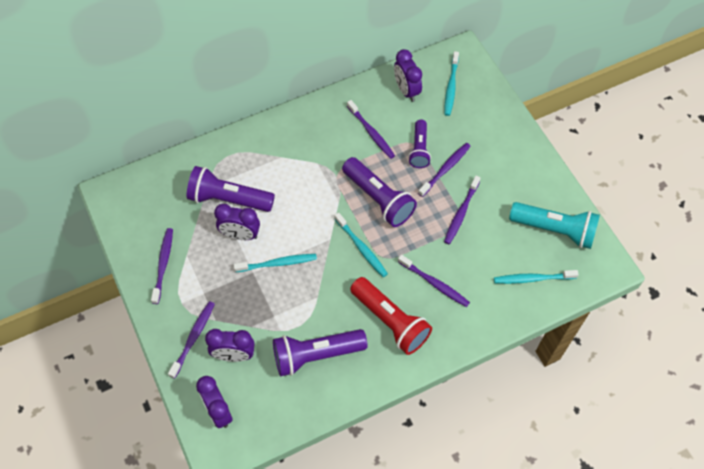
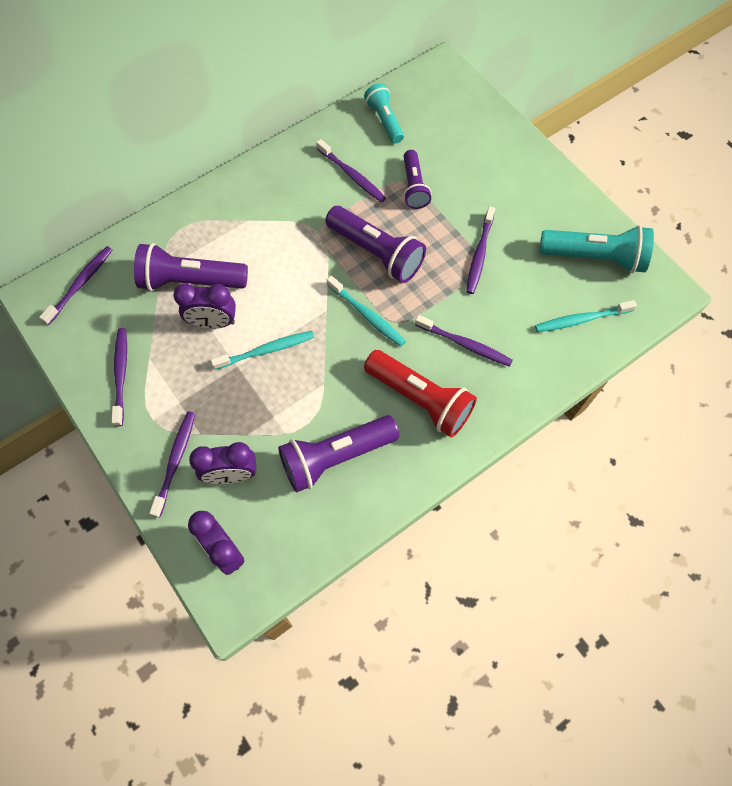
camera: 10 degrees left, 5 degrees up
purple clock [394,49,422,102] -> turquoise flashlight [364,83,404,144]
purple toothbrush [418,143,471,197] -> purple toothbrush moved to [39,246,112,325]
turquoise toothbrush [444,51,459,116] -> none

